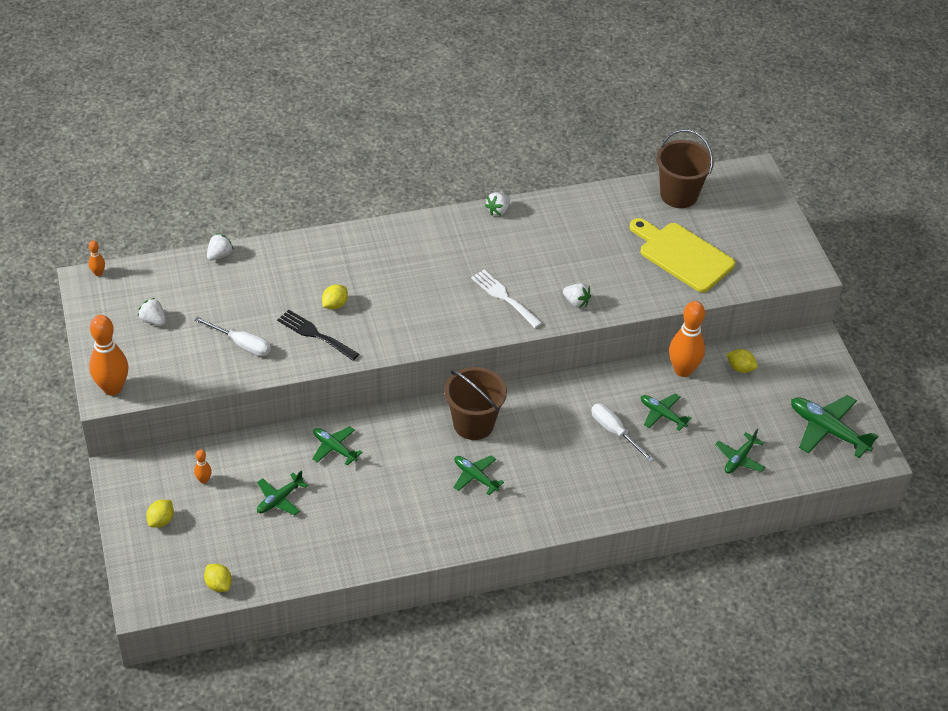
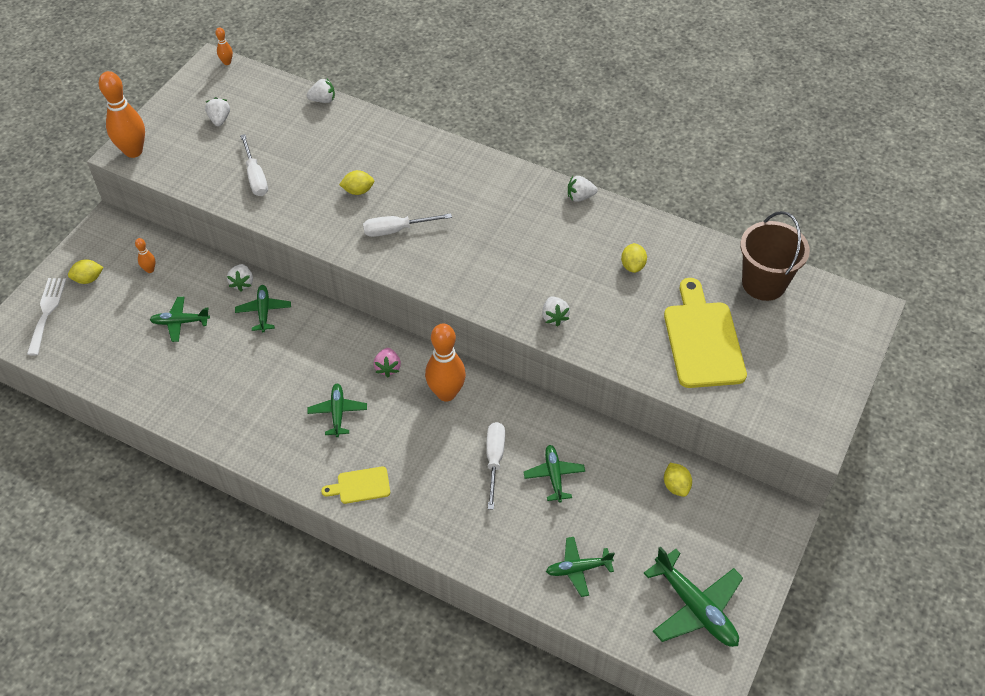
camera: 45 degrees right, 5 degrees up
yellow lemon [204,564,232,592] -> yellow lemon moved to [621,243,647,273]
black fork [277,309,359,361] -> none
brown bucket [444,367,507,440] -> pink strawberry [374,348,401,377]
white fork [471,270,542,328] -> white fork moved to [27,278,66,356]
orange bowling pin [669,301,705,377] -> orange bowling pin moved to [425,323,466,402]
green plane [791,395,879,458] -> green plane turned 150 degrees clockwise [644,546,743,647]
none -> white strawberry [227,264,253,291]
none -> yellow cutting board [321,466,390,504]
none -> white screwdriver [363,213,452,237]

